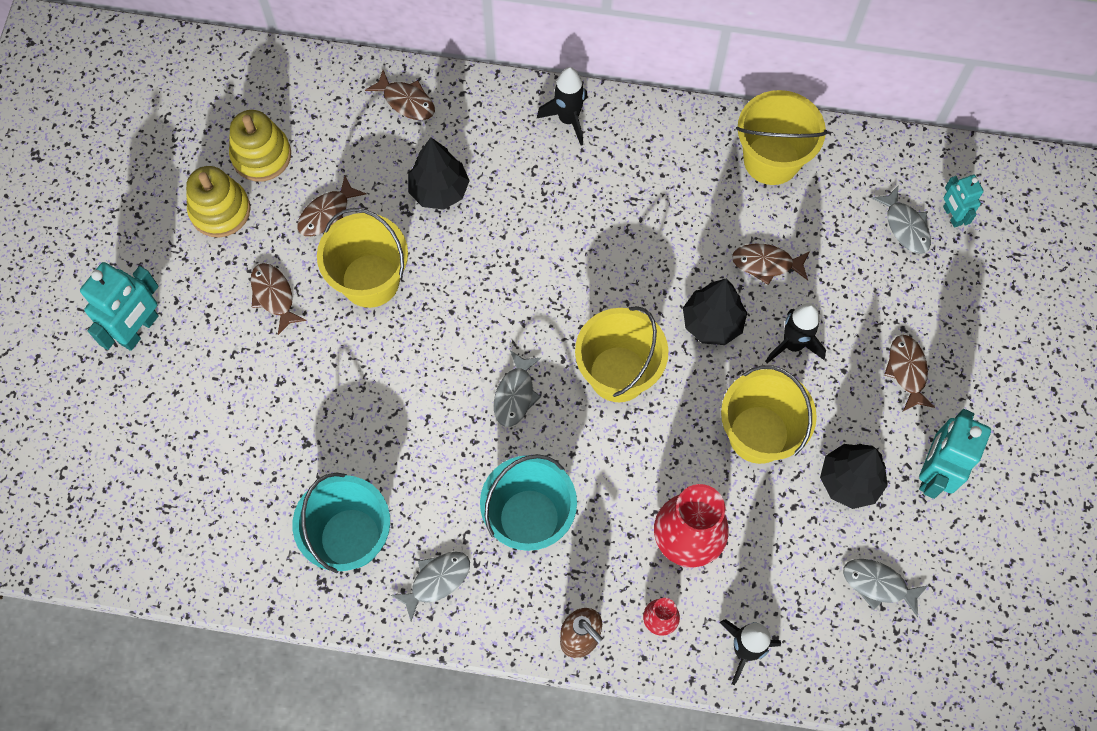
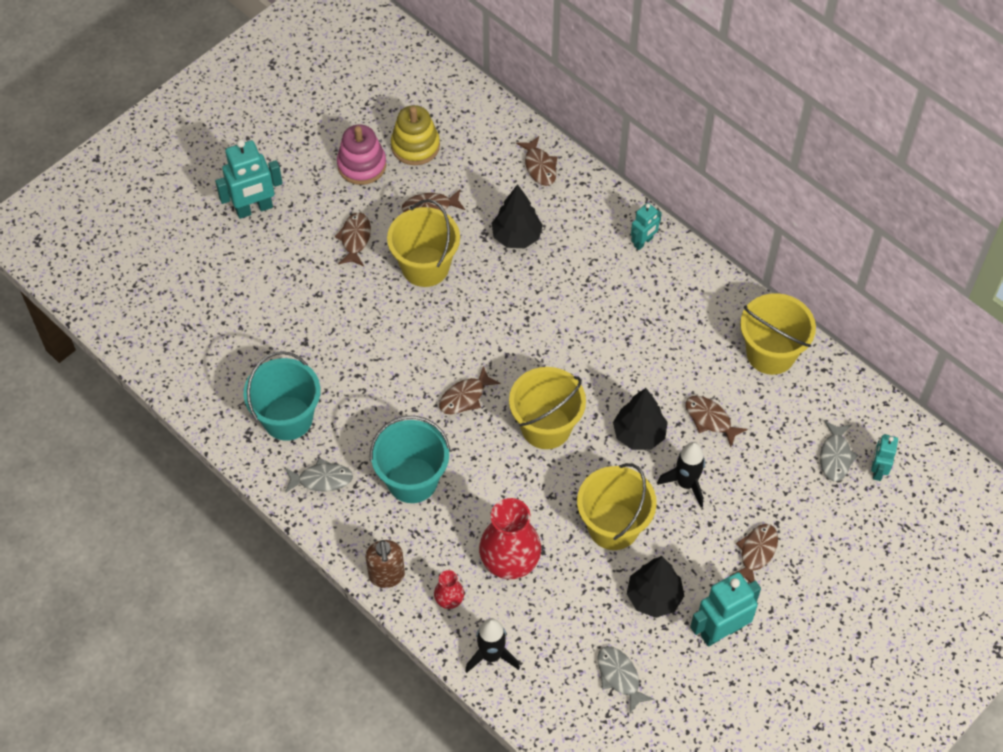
camera: 35 degrees right, 10 degrees down
yellow stacking toy [186,166,251,238] -> pink stacking toy [337,124,386,185]
grey fish [494,350,541,427] -> brown fish [439,366,501,414]
black rocket [537,67,588,146] -> turquoise robot [631,203,662,250]

